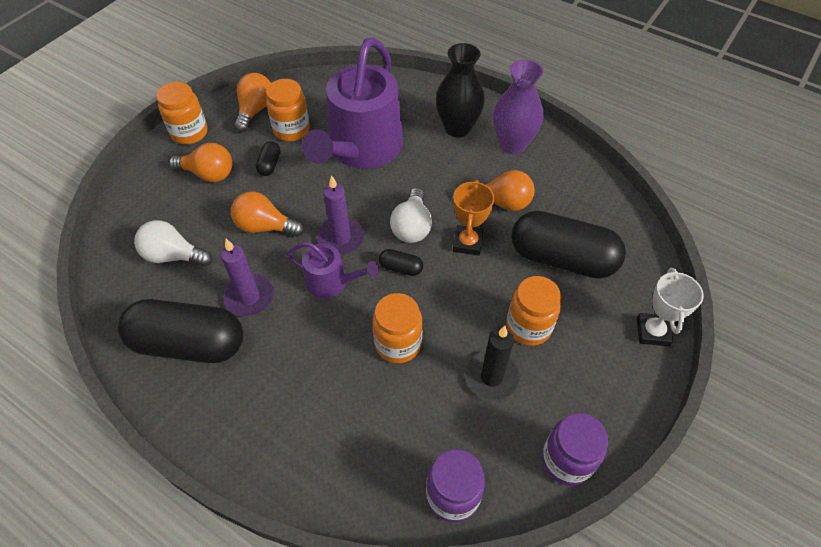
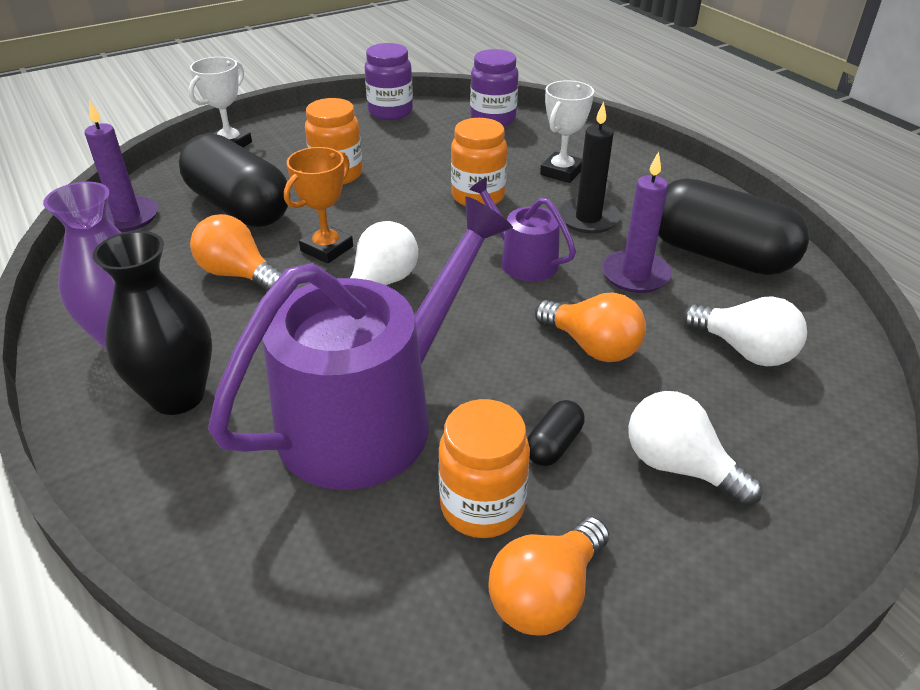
camera: 155 degrees left, 15 degrees down
orange jar [157,82,207,145] -> none
orange light bulb [169,143,232,182] -> white light bulb [628,391,763,506]
purple candle [317,175,364,255] -> purple candle moved to [85,100,158,232]
black capsule [379,249,423,276] -> none
black candle [465,326,520,401] -> black candle moved to [558,101,621,234]
none -> white trophy [540,80,594,183]

